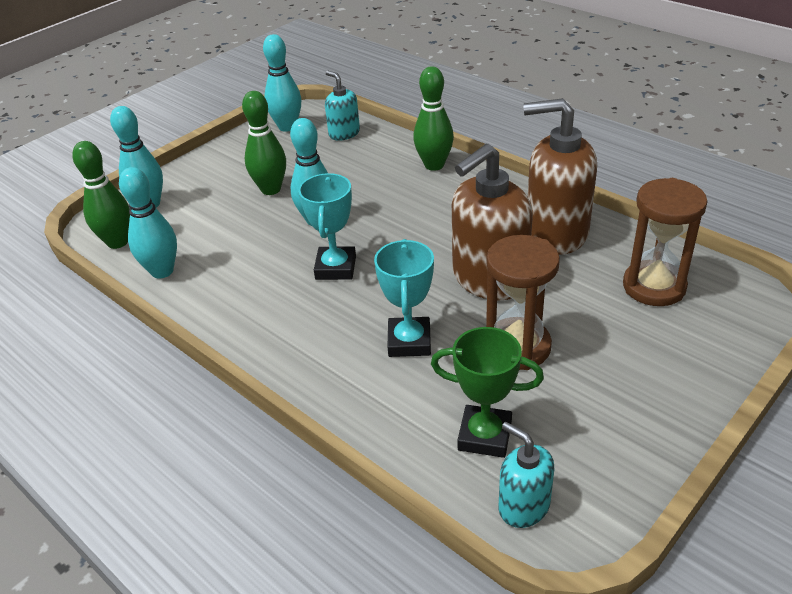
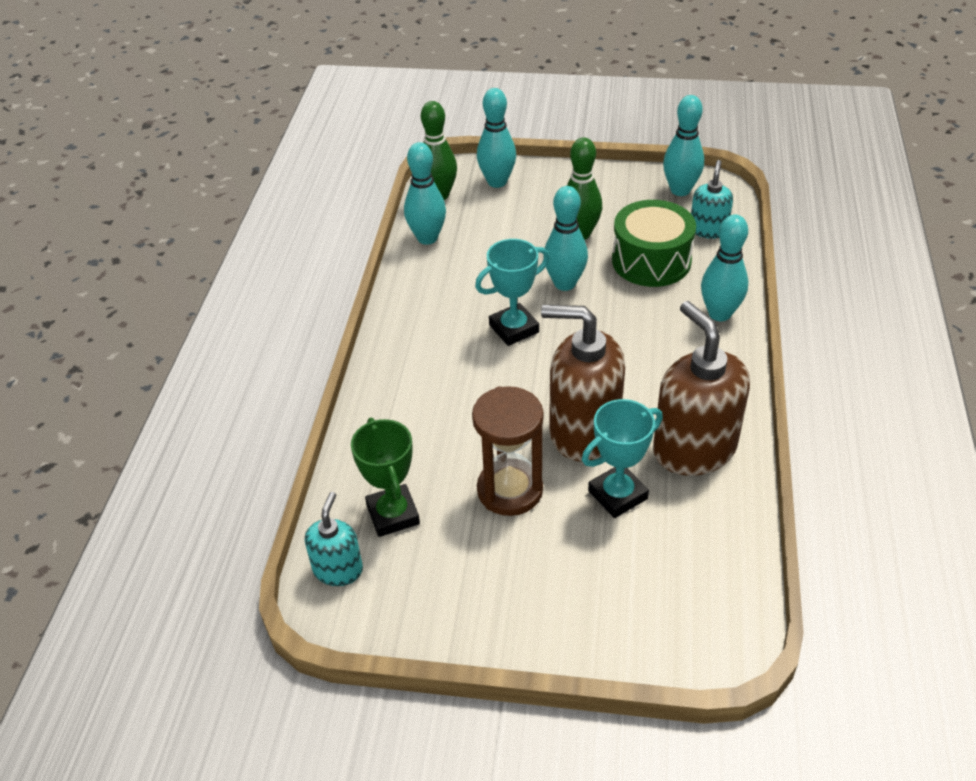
camera: 55 degrees right, 5 degrees up
turquoise trophy [374,239,434,357] -> turquoise trophy moved to [582,399,663,518]
green bowling pin [413,66,454,171] -> turquoise bowling pin [701,214,748,321]
brown hourglass [623,178,708,306] -> none
none -> green drum [612,200,696,287]

